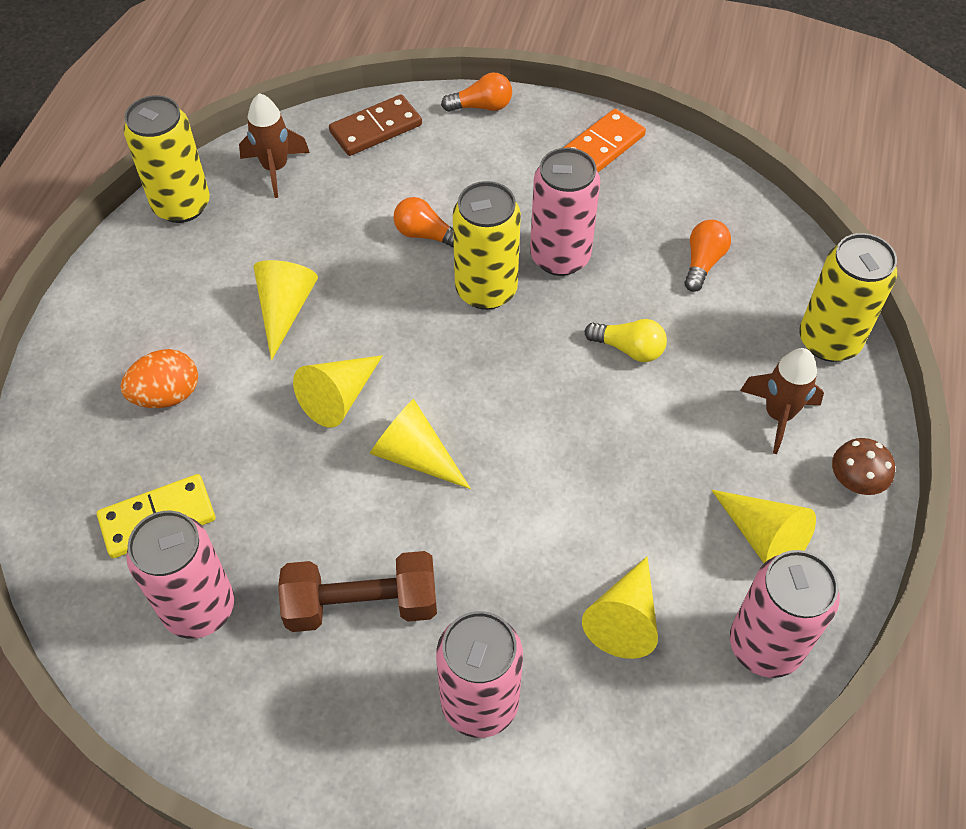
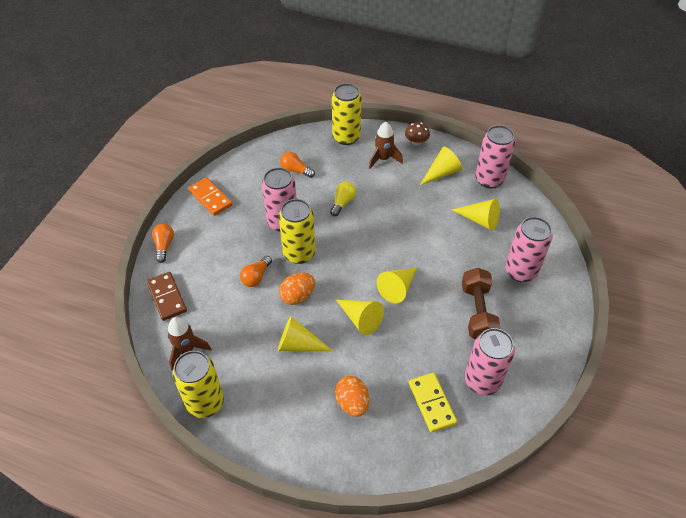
camera: 85 degrees left, 5 degrees down
none -> orange egg [279,273,315,305]

